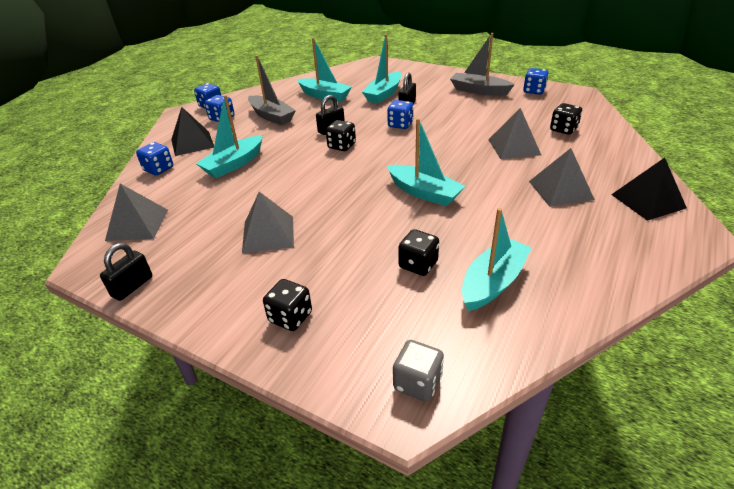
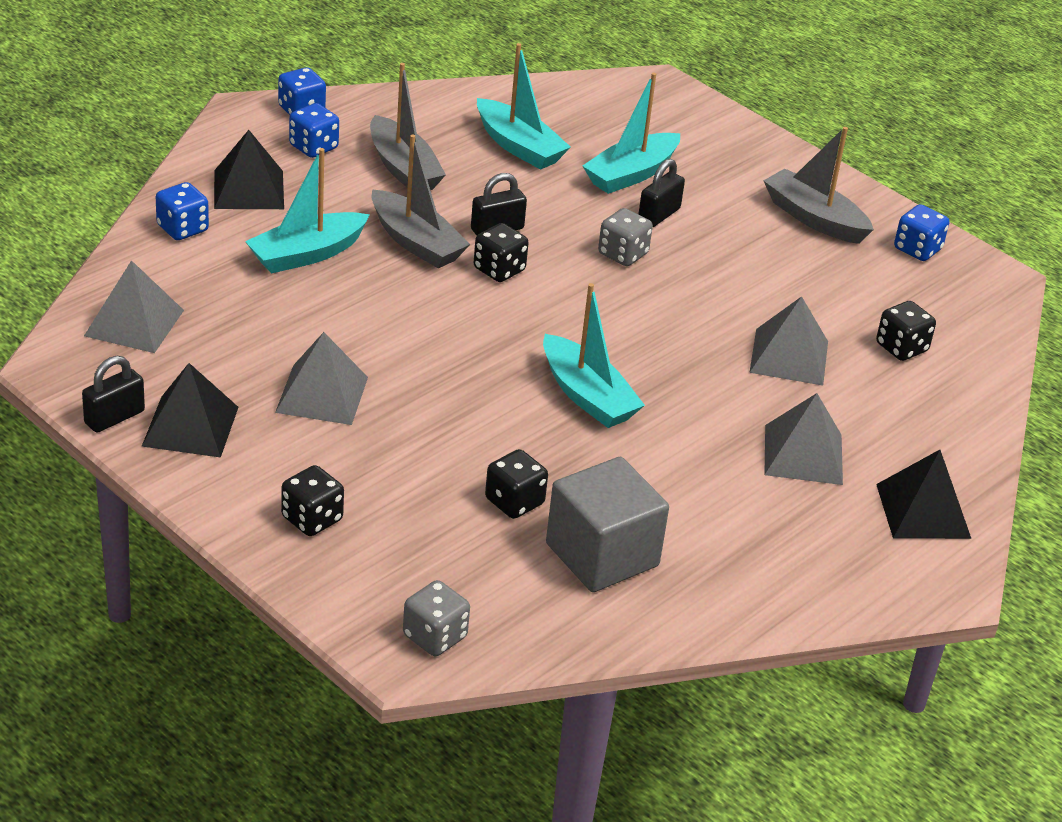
camera: 10 degrees right, 0 degrees up
blue dice [387,100,414,129] -> grey dice [598,208,653,266]
turquoise boat [462,208,532,311] -> grey cube [546,457,669,592]
none -> black pyramid [142,363,239,458]
none -> grey boat [372,134,470,268]

